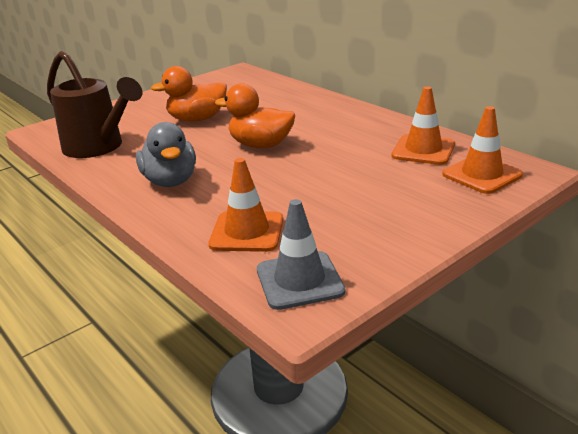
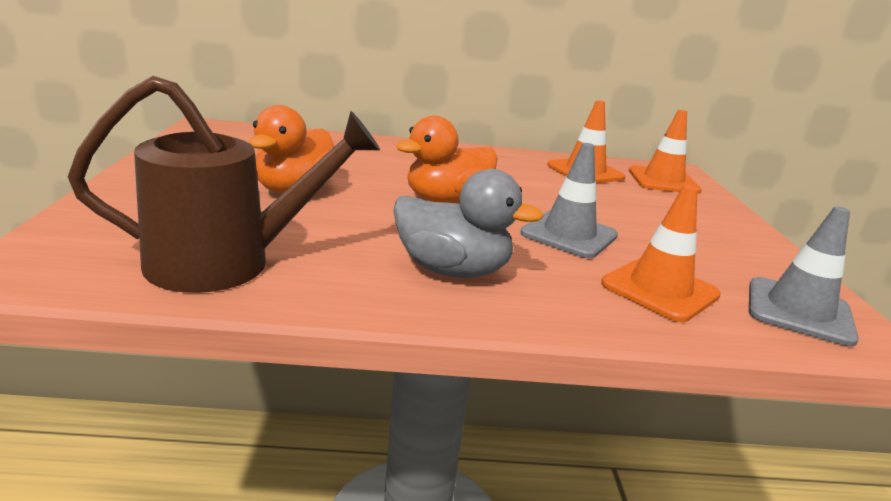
camera: 55 degrees left, 5 degrees down
none -> grey traffic cone [520,143,618,258]

